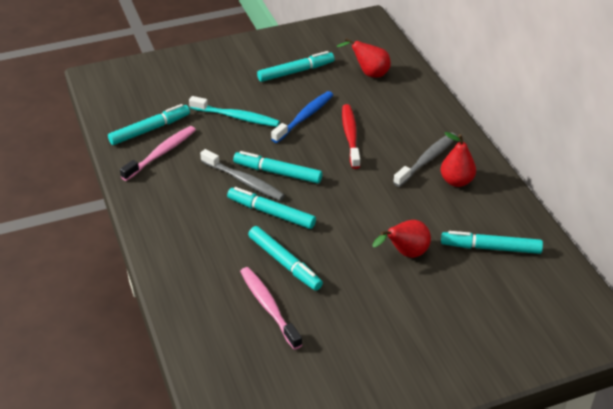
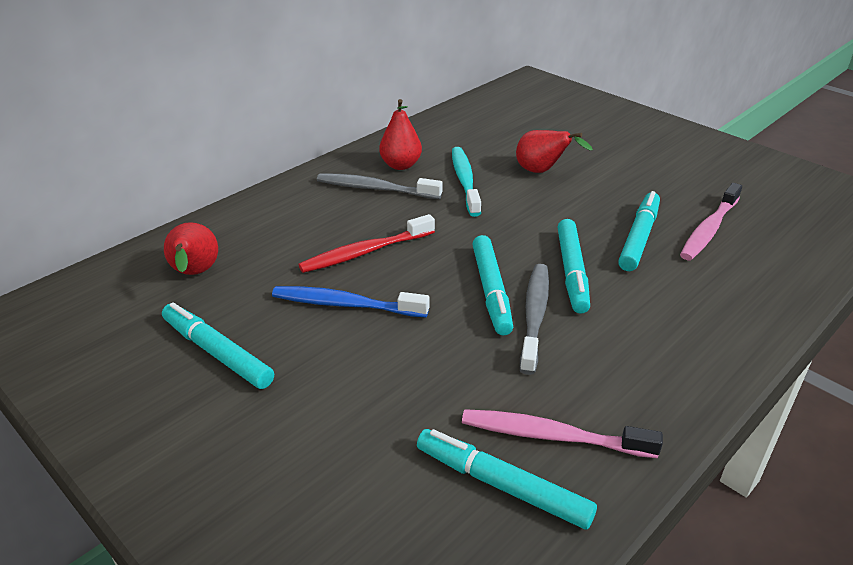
camera: 115 degrees left, 5 degrees down
turquoise toothbrush [189,96,280,127] -> turquoise toothbrush moved to [452,147,481,217]
turquoise marker [441,231,543,254] -> none

